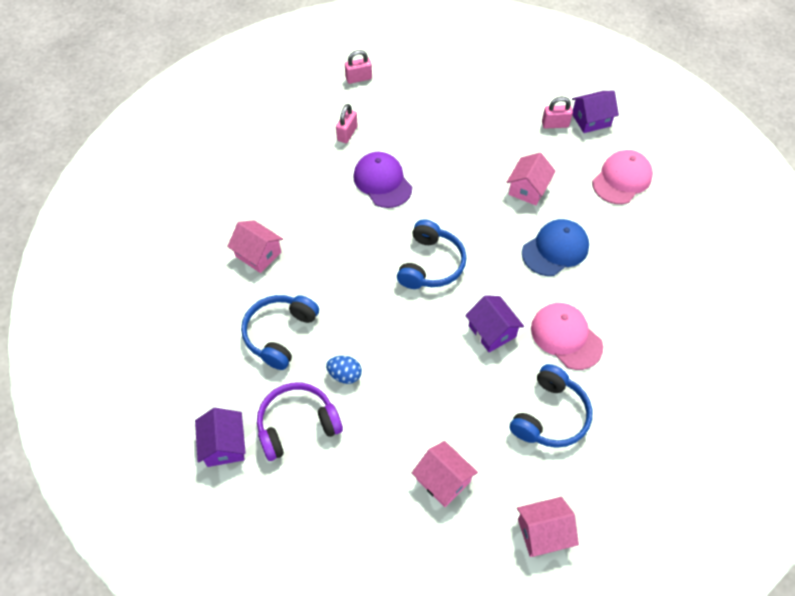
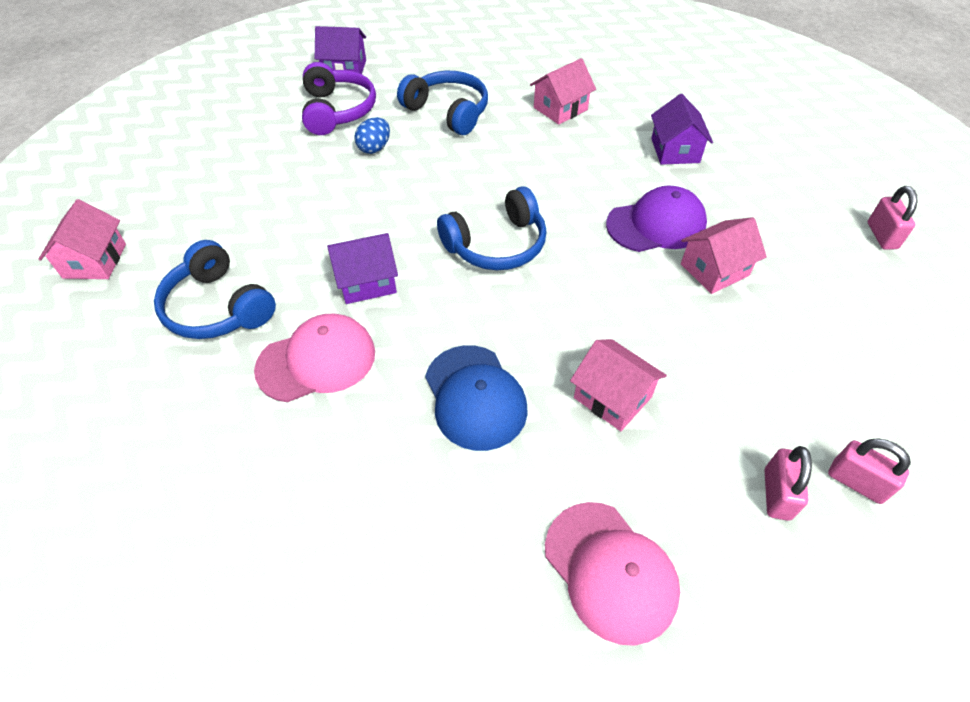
camera: 105 degrees right, 5 degrees down
pink padlock [336,104,358,143] -> pink padlock moved to [828,438,911,504]
blue headphones [397,219,466,289] -> blue headphones turned 60 degrees counterclockwise [437,186,547,270]
pink house [412,441,478,507] -> pink house moved to [681,217,767,294]
purple house [572,91,619,133] -> purple house moved to [651,94,713,165]

